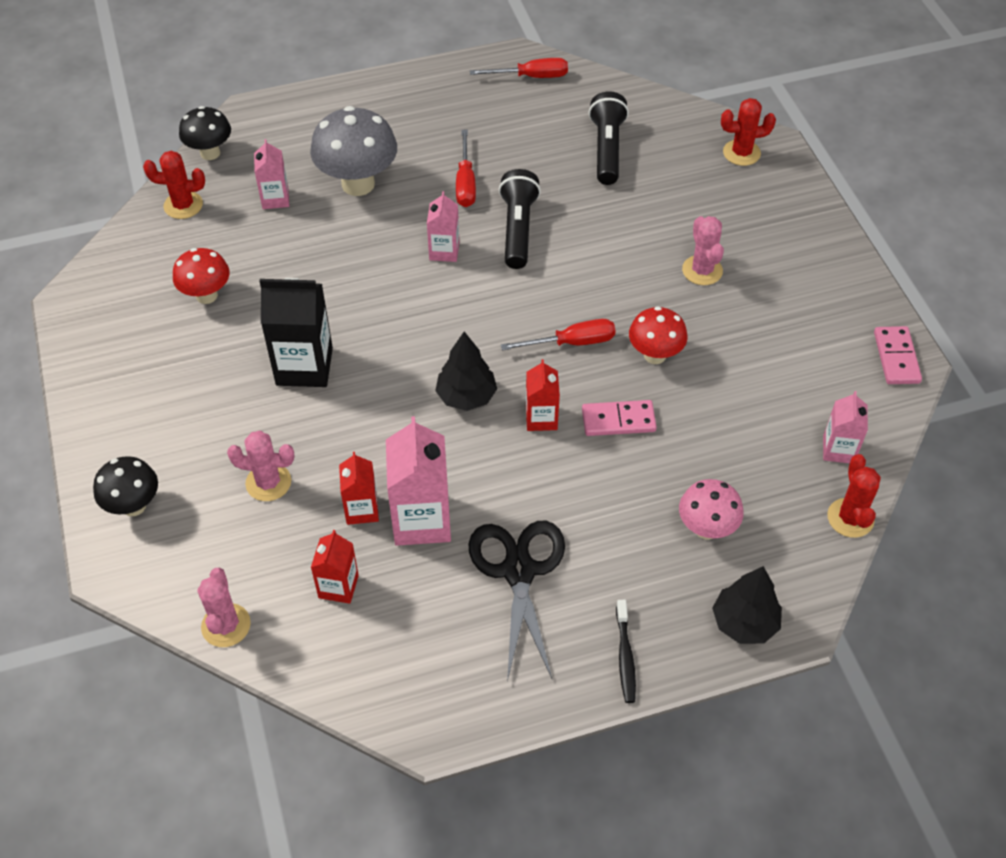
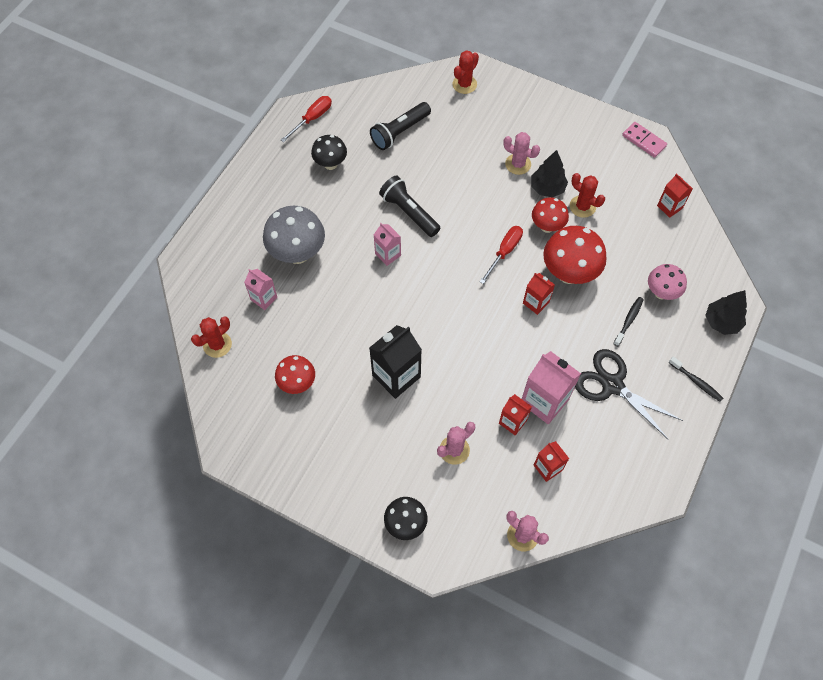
camera: 45 degrees left, 10 degrees up
black mushroom [179,106,231,160] -> black mushroom moved to [311,135,347,170]
black tree [435,332,497,411] -> black tree moved to [531,150,568,198]
red screwdriver [456,130,476,207] -> none
pink domino [582,400,657,436] -> red mushroom [543,226,607,284]
black flashlight [589,91,629,185] -> black flashlight turned 90 degrees counterclockwise [370,102,431,150]
pink carton [823,391,868,463] -> red carton [657,173,693,218]
red cactus [827,454,881,538] -> red cactus moved to [570,173,605,218]
none -> black toothbrush [613,297,644,347]

